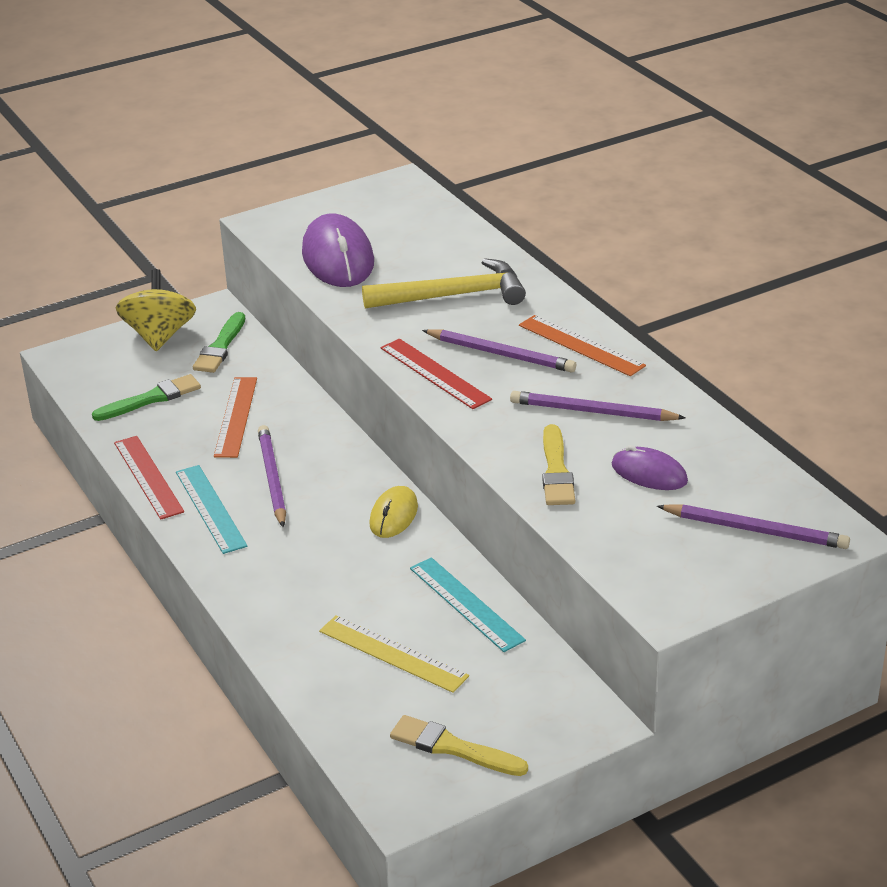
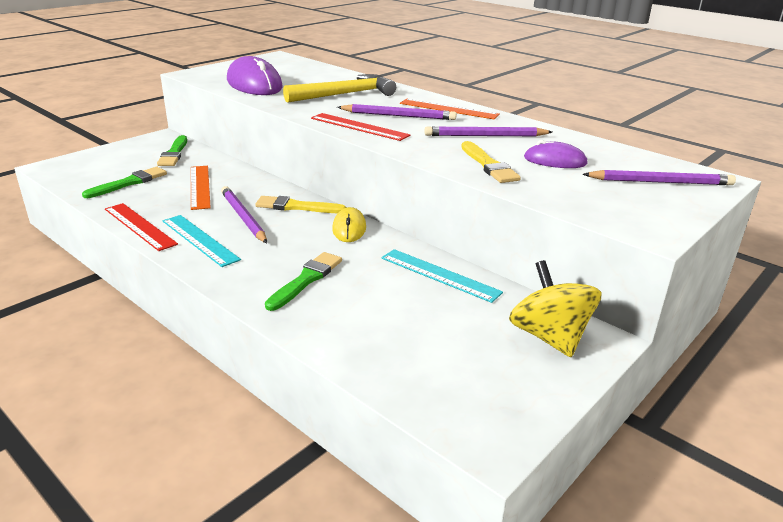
camera: 20 degrees left, 5 degrees down
yellow spinning top [116,269,196,351] -> yellow spinning top moved to [509,260,601,357]
yellow ruler [319,615,469,693] -> none
yellow brush [390,715,528,776] -> yellow brush moved to [255,196,347,213]
none -> green brush [265,252,342,311]

